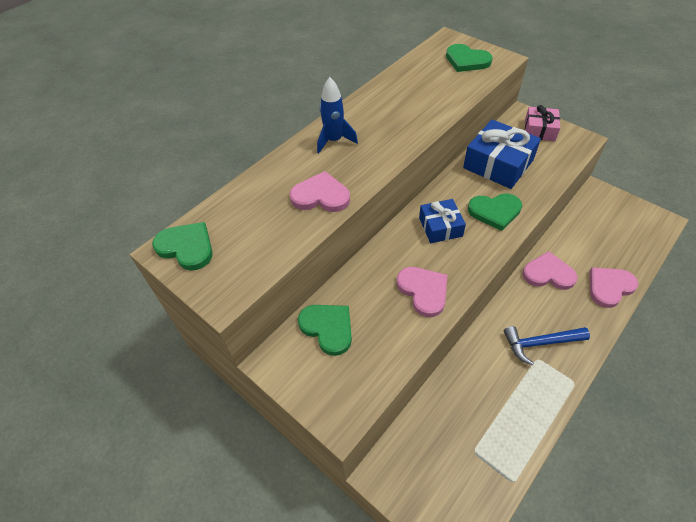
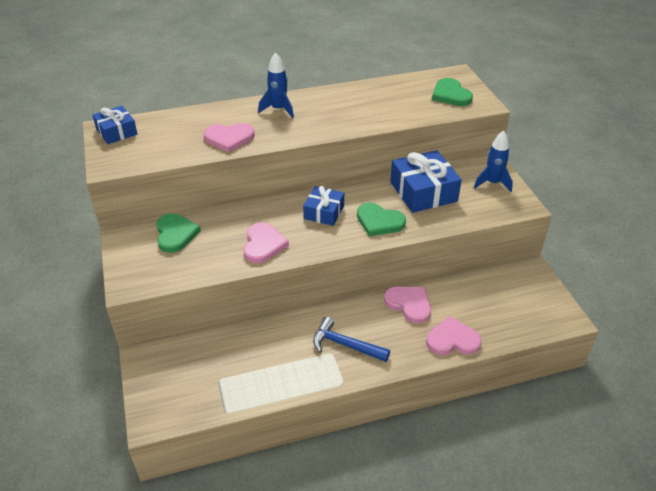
camera: 30 degrees right, 10 degrees down
green heart [152,222,213,271] -> blue gift [93,106,137,144]
pink heart [290,171,350,212] -> pink heart turned 135 degrees clockwise [203,123,255,153]
pink gift [525,105,560,141] -> blue rocket [474,131,513,192]

